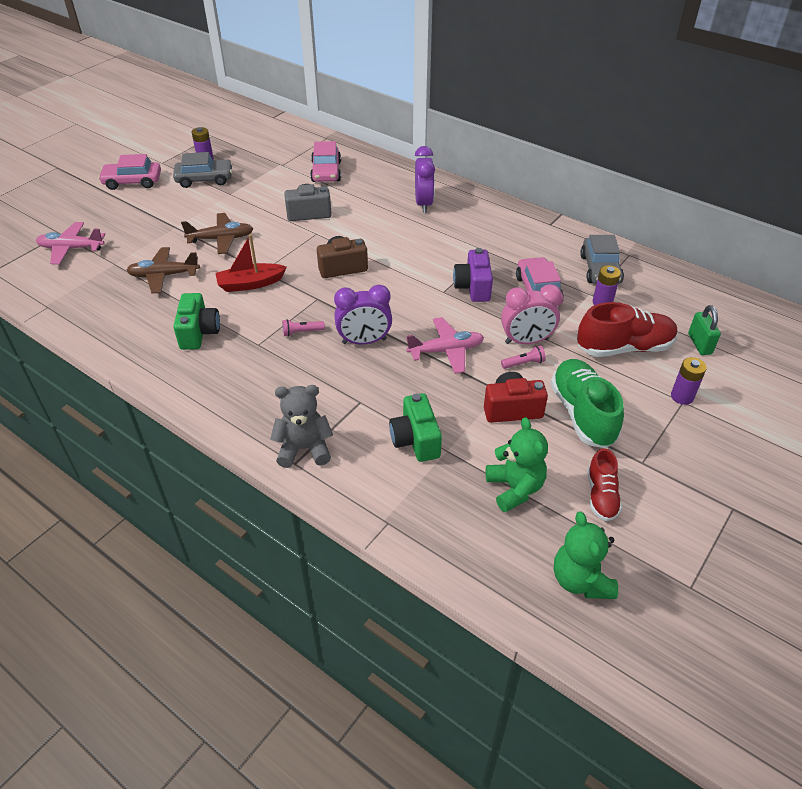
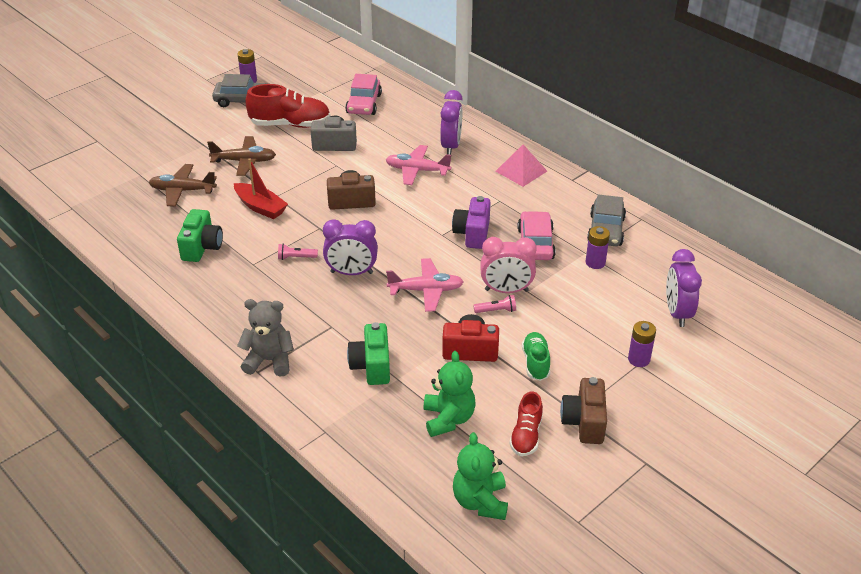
camera: 10 degrees right, 5 degrees down
pink plane [36,222,105,265] -> pink plane moved to [386,145,451,185]
pink car [98,154,161,190] -> none
red boat [215,234,287,292] -> red boat turned 135 degrees counterclockwise [234,158,288,219]
green shoe [551,359,624,448] -> green shoe [522,332,550,381], size x0.58
red shoe [577,302,678,357] -> red shoe moved to [245,84,330,128]
green padlock [688,305,721,355] -> purple clock [666,249,702,327]
none -> pink pyramid [495,145,547,187]
none -> brown camera [560,377,607,444]

